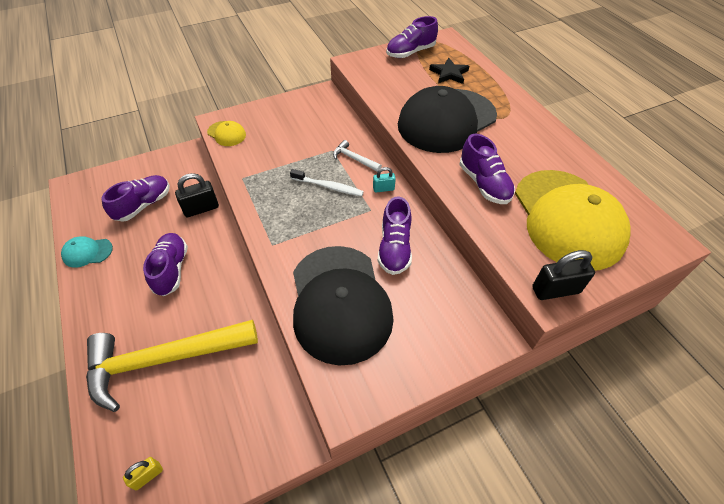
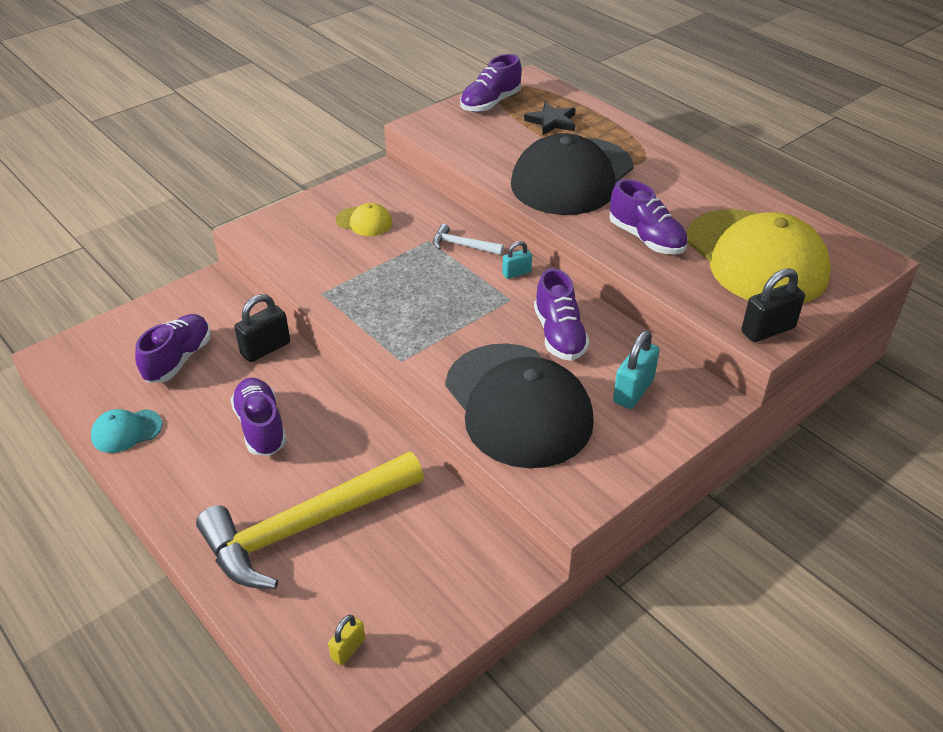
camera: 15 degrees left, 10 degrees down
yellow cap [207,121,246,146] -> yellow cap moved to [336,203,392,236]
white toothbrush [290,169,364,196] -> none
none -> turquoise padlock [613,330,660,409]

